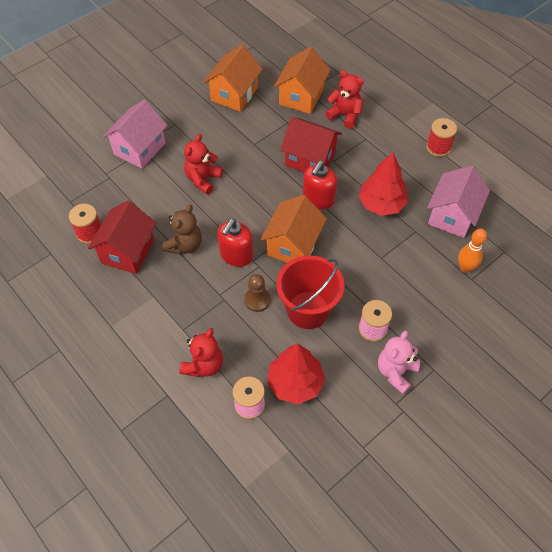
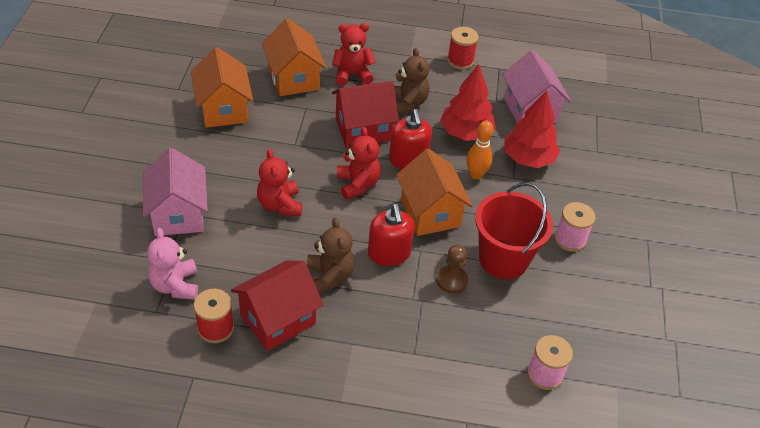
camera: 45 degrees left, 10 degrees down
red house [88,201,156,274] -> red house turned 75 degrees clockwise [231,260,324,351]
red teddy bear [179,328,223,377] -> red teddy bear moved to [337,127,381,200]
red tree [267,344,325,404] -> red tree moved to [504,91,560,168]
pink teddy bear [378,330,420,394] -> pink teddy bear moved to [147,228,198,300]
orange bowling pin [458,229,487,273] -> orange bowling pin moved to [467,121,494,180]
none -> brown teddy bear [394,48,430,115]

